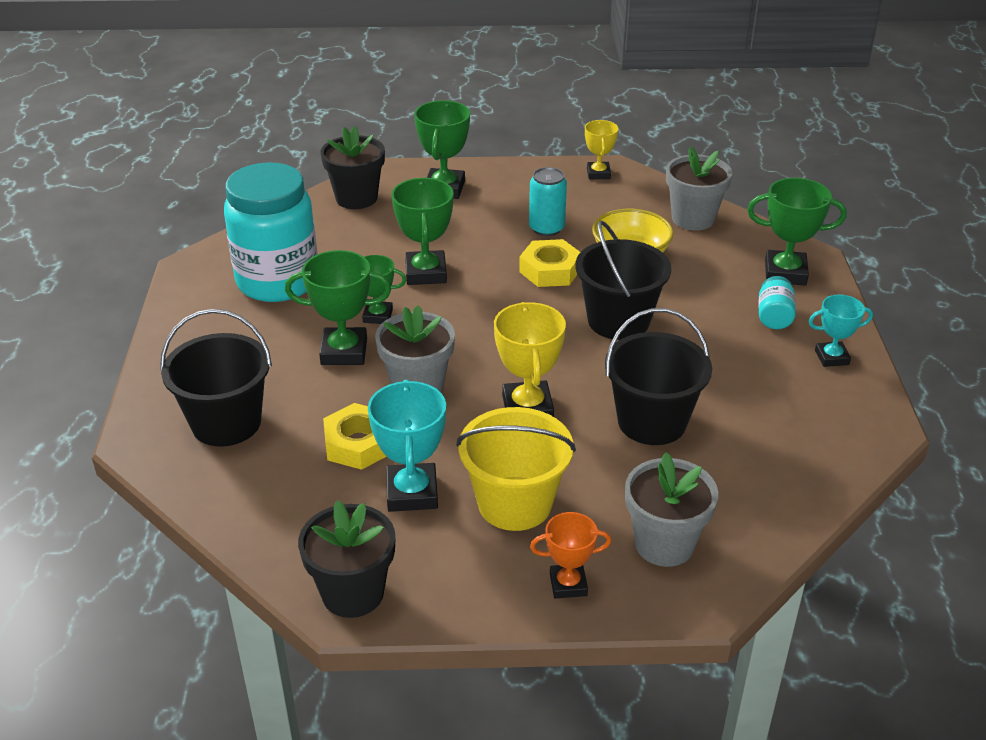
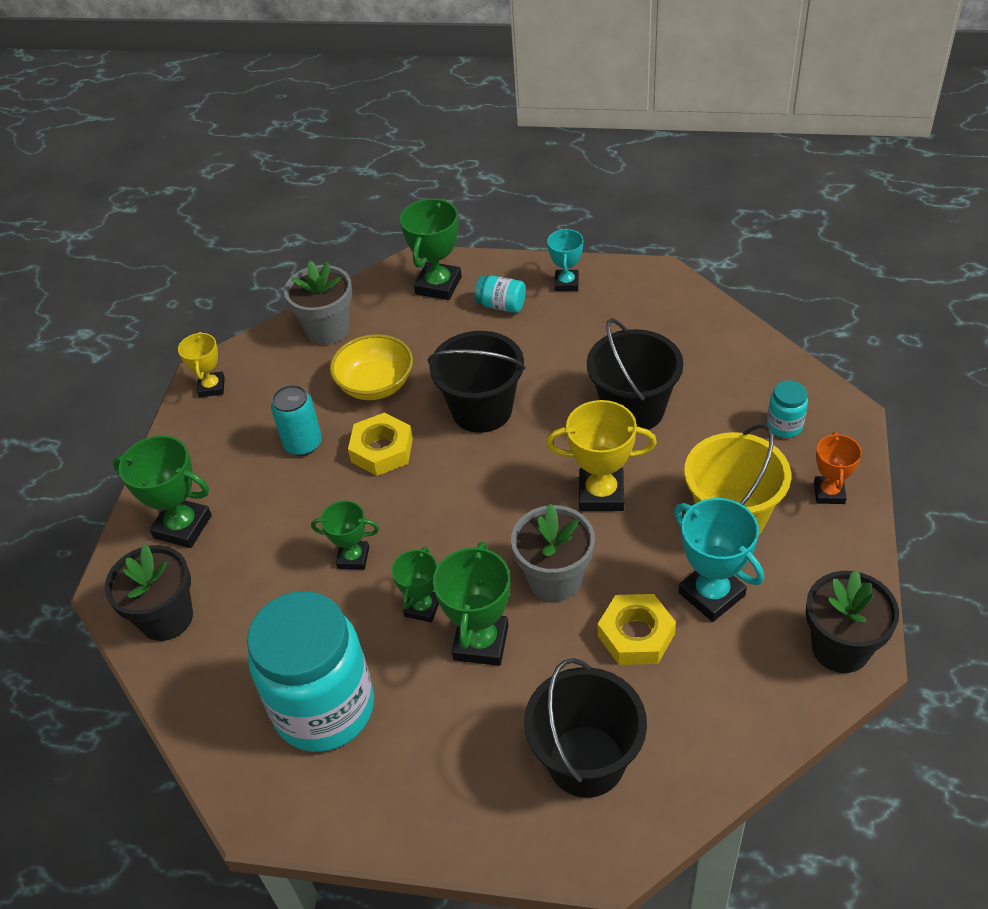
camera: 75 degrees left, 10 degrees up
turquoise trophy [368,380,446,512] -> turquoise trophy turned 45 degrees clockwise [674,498,764,622]
green trophy [392,178,454,285] -> green trophy [311,500,379,570], size x0.63
yellow trophy [585,120,618,179] -> yellow trophy turned 75 degrees clockwise [178,332,225,397]
grey flower pot [625,452,718,567] -> turquoise jar [767,380,808,438]

